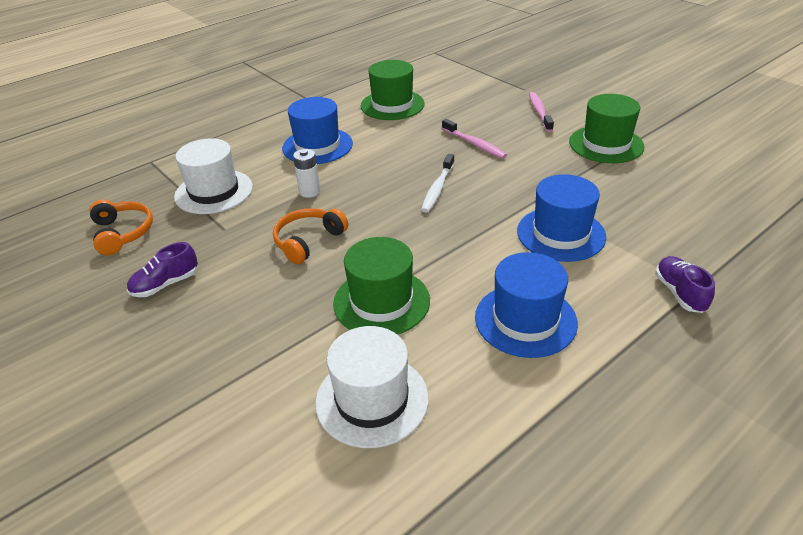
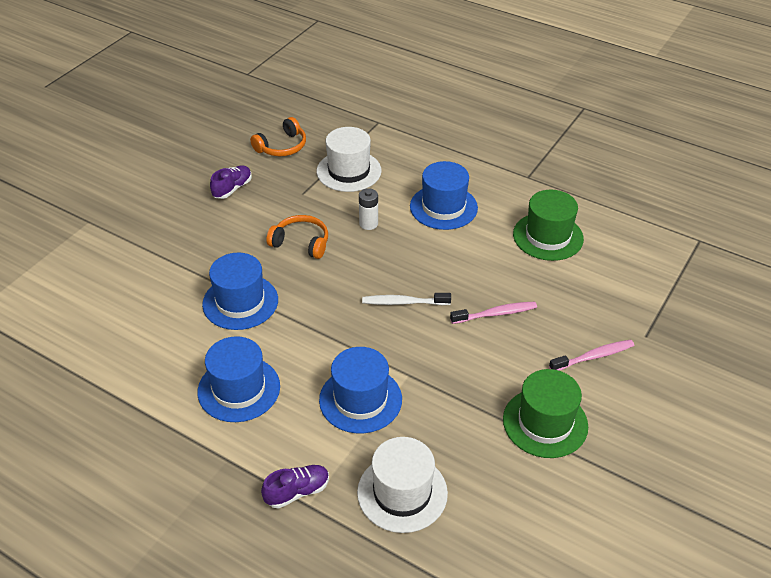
camera: 70 degrees right, 5 degrees up
purple shoe [127,242,198,297] -> purple shoe turned 90 degrees clockwise [210,165,252,199]
white hat [315,326,429,448] -> white hat moved to [357,437,448,533]
green hat [333,237,430,334] -> blue hat [202,253,278,330]
pink toothbrush [442,119,507,159] -> pink toothbrush turned 135 degrees counterclockwise [450,301,537,324]

